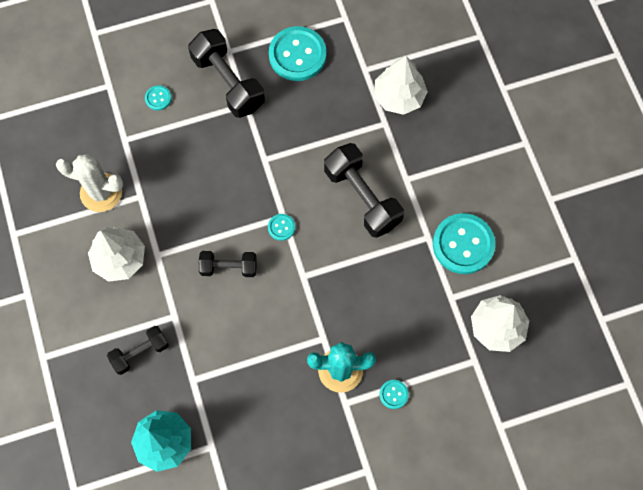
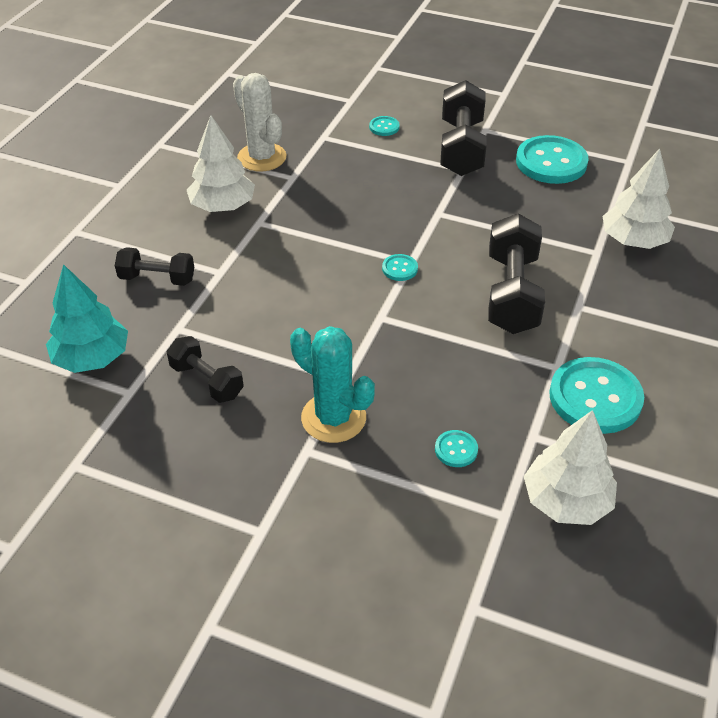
camera: 40 degrees right, 25 degrees down
black dumbbell [199,251,257,277] -> black dumbbell moved to [167,336,244,403]
turquoise button [379,380,409,409] -> turquoise button moved to [435,430,478,467]

